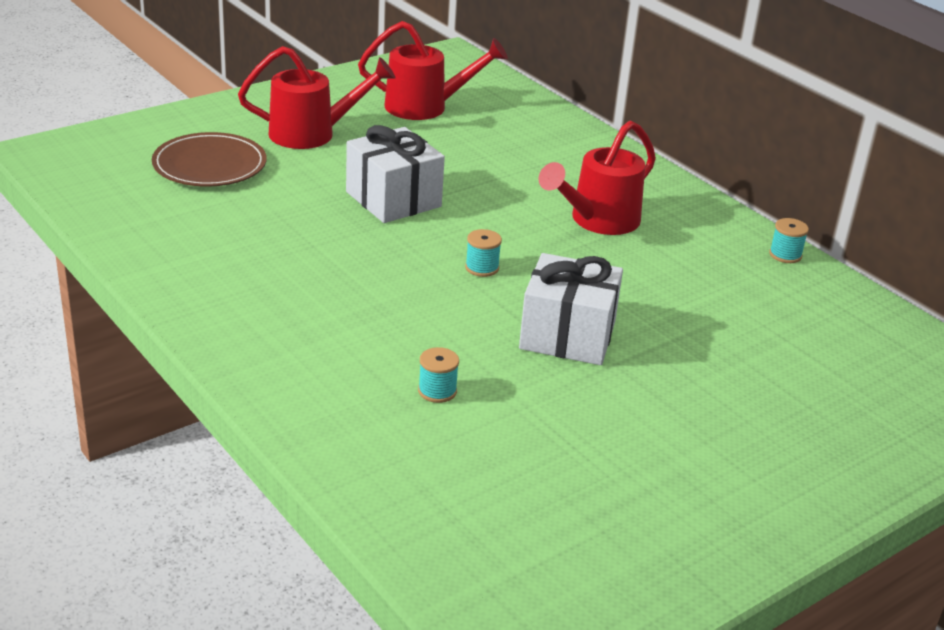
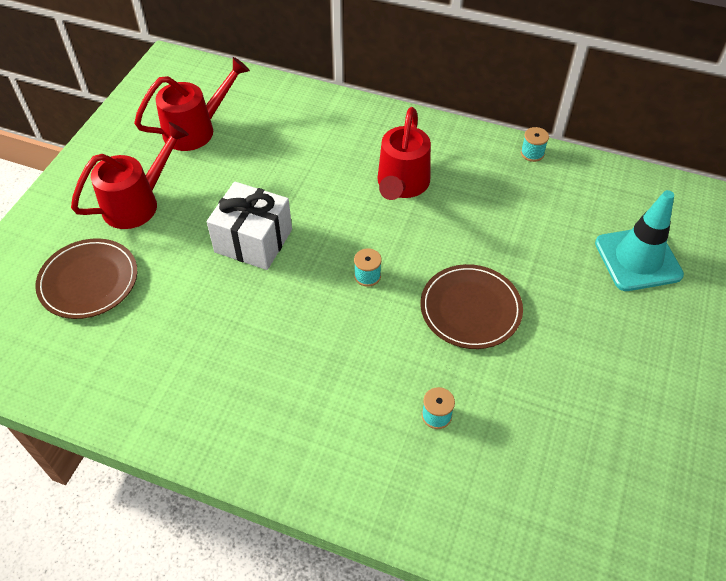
camera: 30 degrees left, 20 degrees up
white gift [519,253,623,365] -> brown plate [421,264,523,349]
none -> turquoise traffic cone [595,190,684,291]

